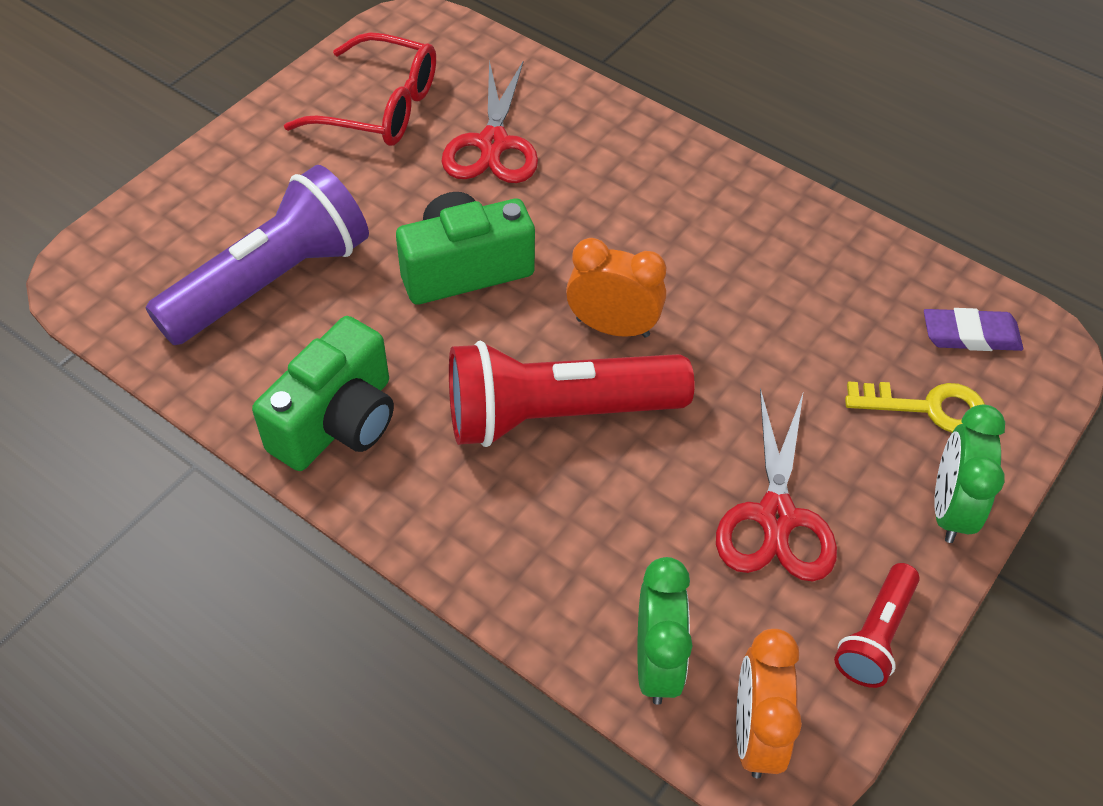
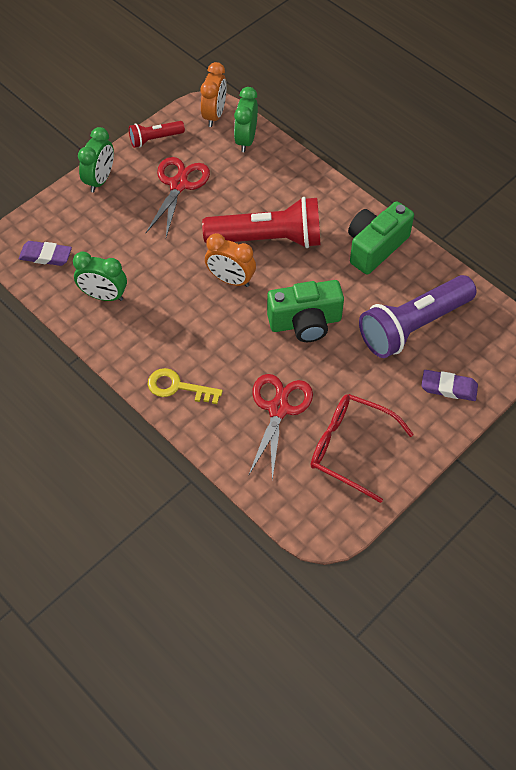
camera: 170 degrees left, 5 degrees up
red flashlight [834,563,920,688] -> red flashlight turned 150 degrees counterclockwise [129,121,185,148]
yellow key [845,381,985,433] -> yellow key moved to [148,368,223,404]
none -> green clock [73,252,127,301]
none -> purple eraser [421,370,478,401]

